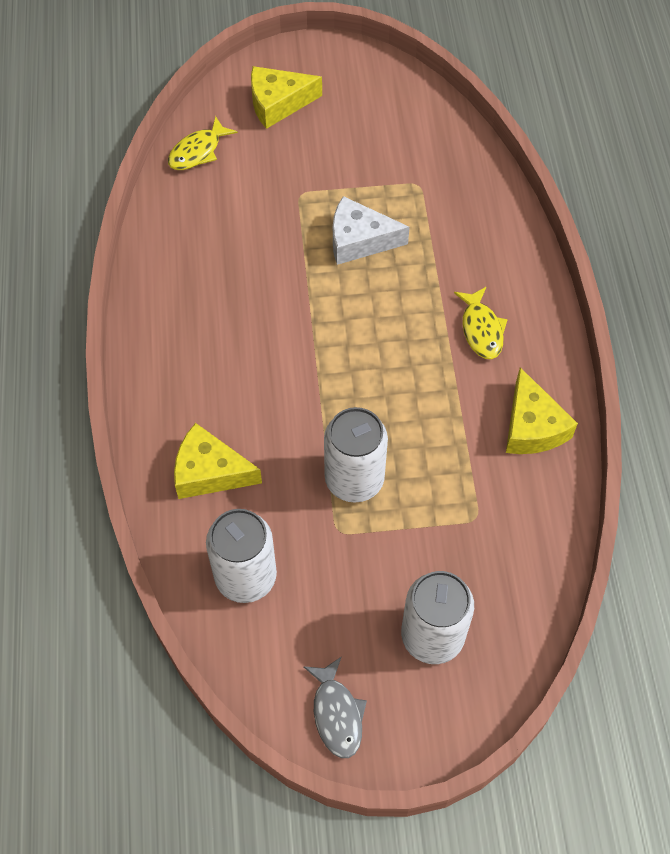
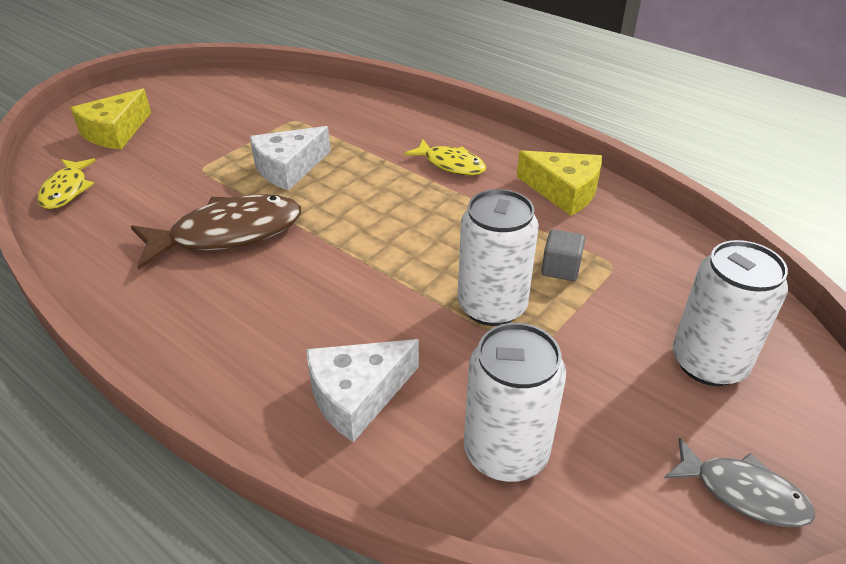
camera: 45 degrees left, 20 degrees down
yellow cheese [174,423,262,499] -> white cheese [306,339,419,442]
none -> brown fish [131,194,301,270]
none -> grey cube [541,229,585,281]

